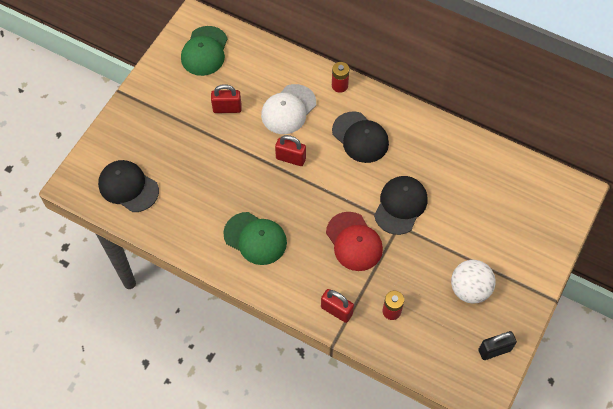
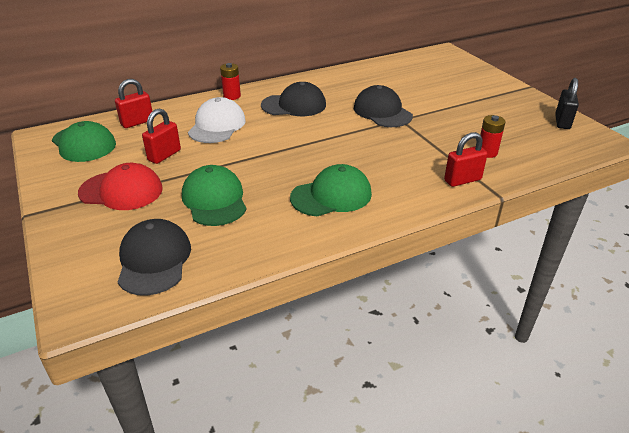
camera: 55 degrees left, 25 degrees down
black cap [98,160,159,212] -> black cap turned 105 degrees clockwise [118,219,191,296]
white cap [261,84,316,134] -> white cap turned 150 degrees counterclockwise [188,97,246,143]
red padlock [275,135,306,166] -> red padlock moved to [115,79,152,128]
red cap [326,212,383,271] -> red cap moved to [78,163,163,210]
white ball [451,260,495,304] -> none
none -> green cap [182,165,247,226]

